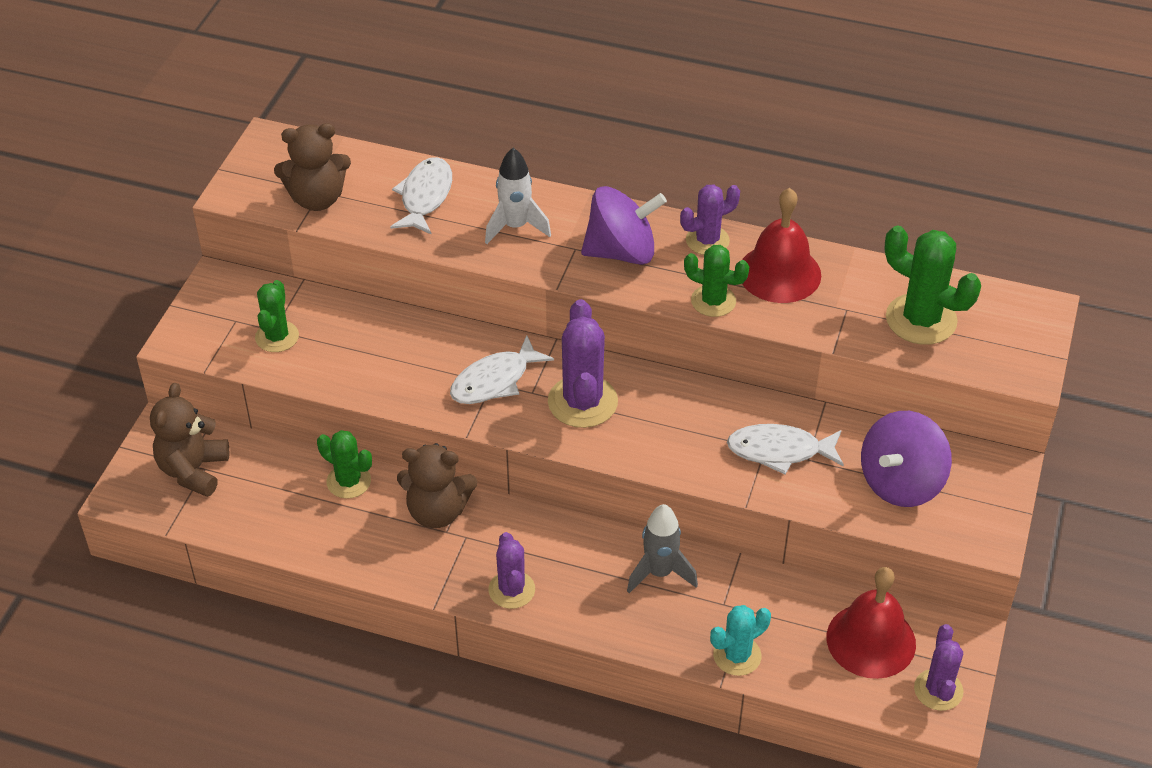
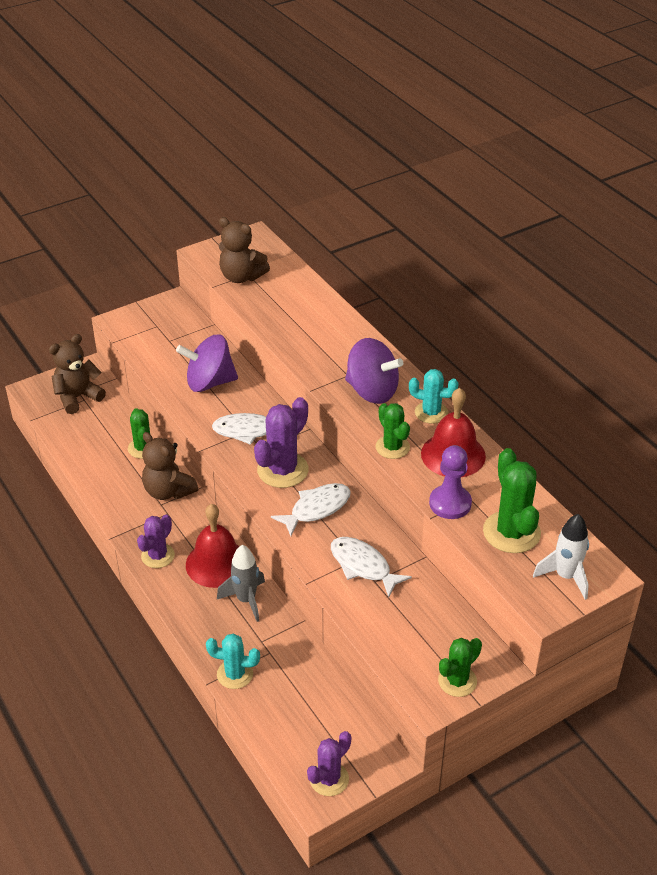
camera: 40 degrees right, 5 degrees down
green cactus [255,280,299,352] -> green cactus moved to [438,638,482,697]
white fish [390,157,452,234] -> white fish moved to [271,483,351,536]
white rocket [485,148,551,244] -> white rocket moved to [533,514,589,600]
purple cactus [680,185,740,255] -> turquoise cactus [409,369,459,424]
red bell [827,567,916,679] -> red bell moved to [186,504,239,588]
purple spinning top [861,411,952,507] -> purple spinning top moved to [176,335,238,392]
none -> purple pawn [429,445,472,519]

